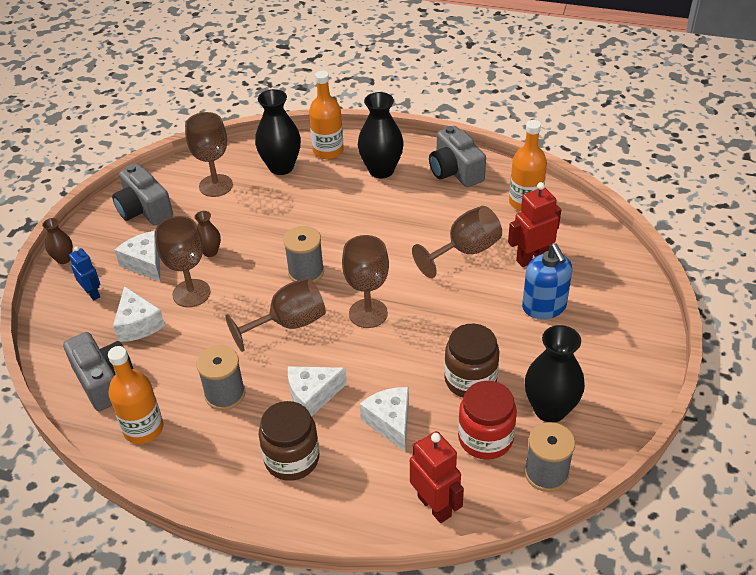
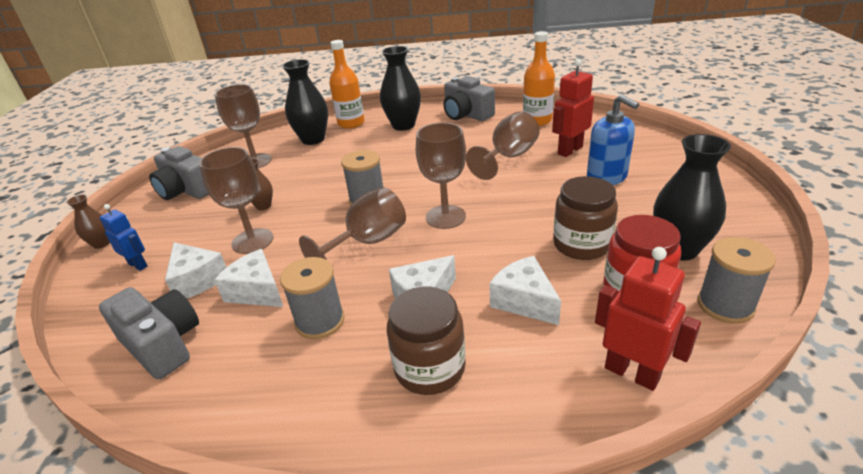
camera: 15 degrees left, 10 degrees down
orange bottle [108,346,163,444] -> none
white cheese [115,231,160,282] -> white cheese moved to [214,249,283,307]

